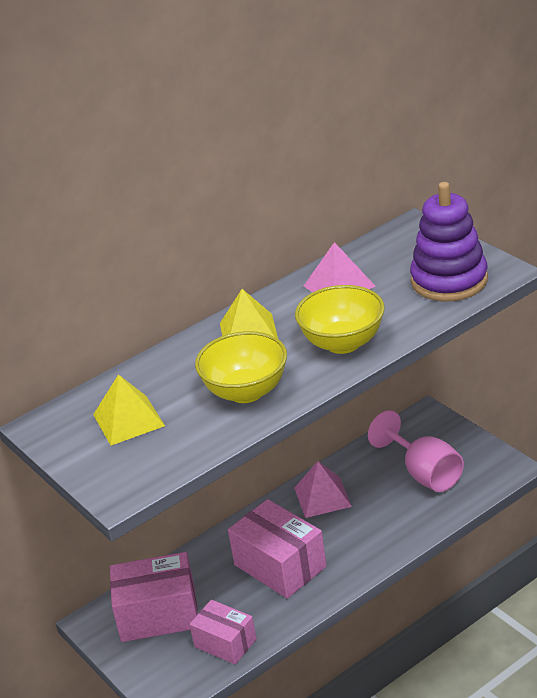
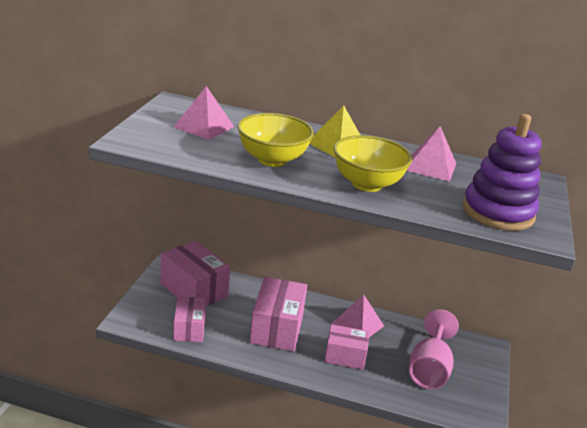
camera: 45 degrees right, 5 degrees down
yellow pyramid [93,374,165,445] -> pink pyramid [174,86,234,140]
none -> pink box [324,324,370,370]

